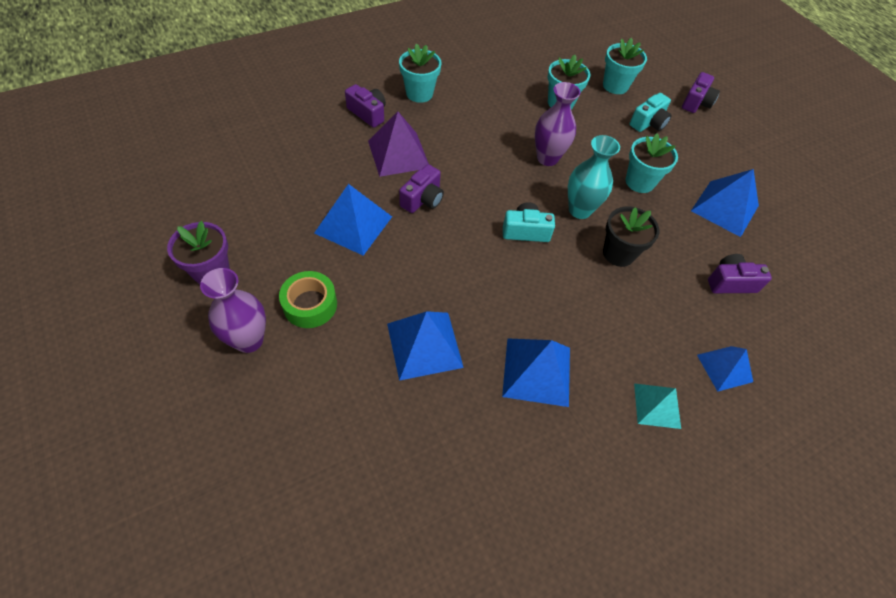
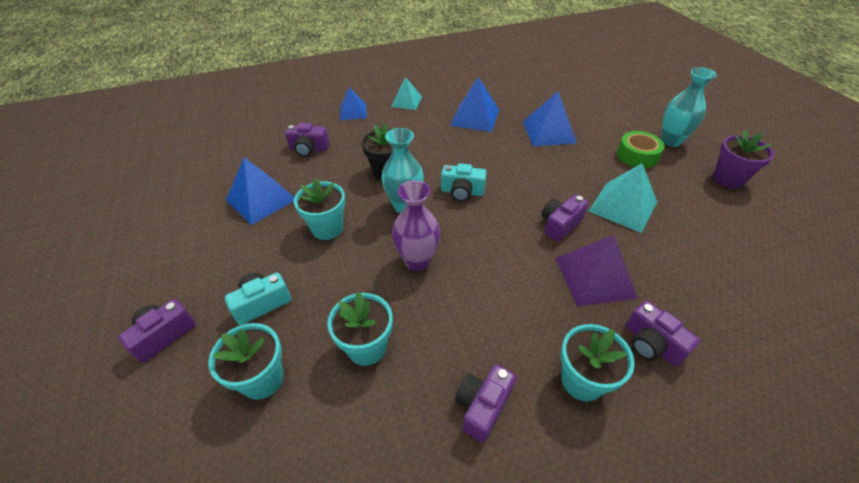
camera: 165 degrees left, 10 degrees down
purple vase [200,268,266,353] -> turquoise vase [661,67,717,147]
blue pyramid [314,184,392,256] -> turquoise pyramid [588,163,657,233]
none -> purple camera [455,364,516,443]

